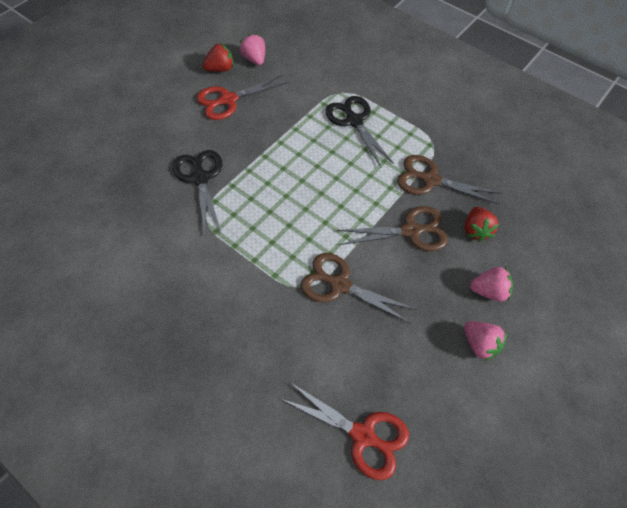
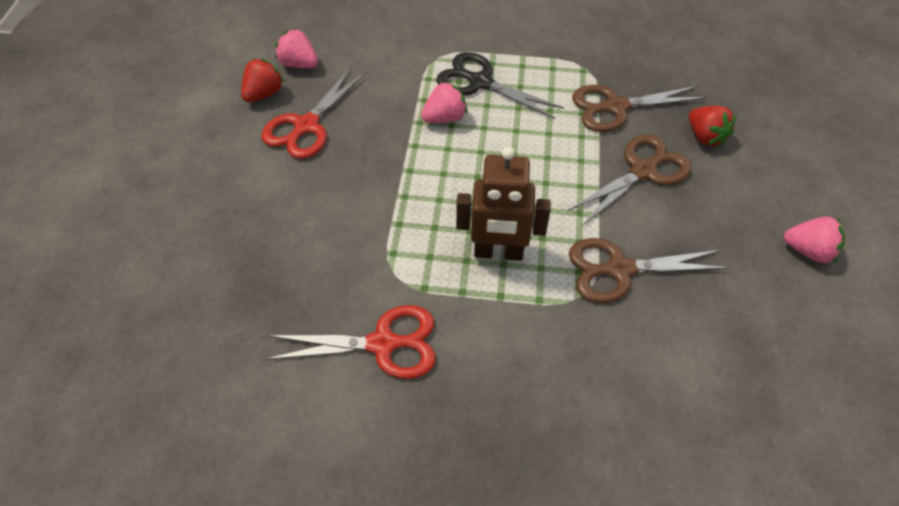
camera: 30 degrees left, 5 degrees down
black scissors [173,150,222,233] -> none
red scissors [279,382,409,480] -> red scissors moved to [266,305,436,379]
pink strawberry [470,267,513,301] -> pink strawberry moved to [421,81,467,123]
none -> brown robot [456,147,551,261]

